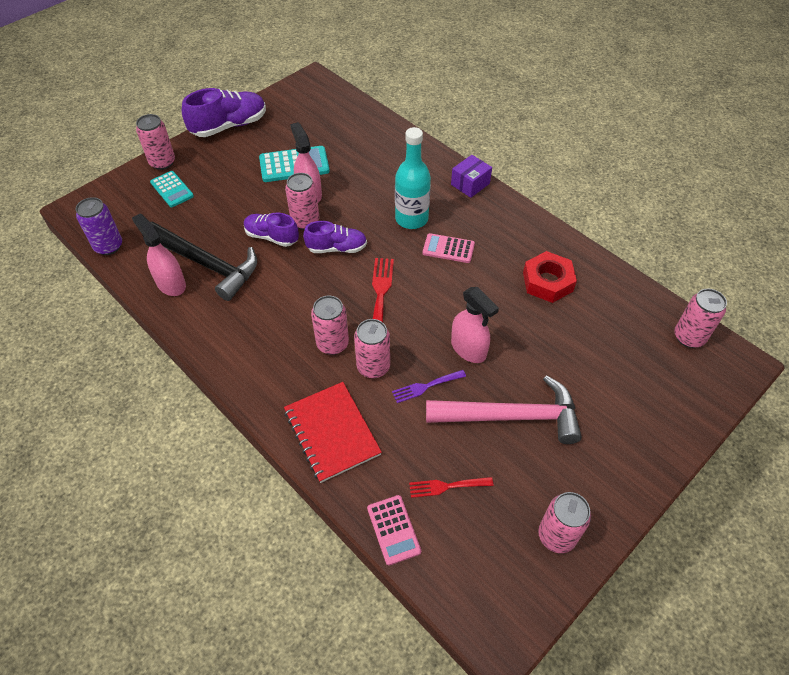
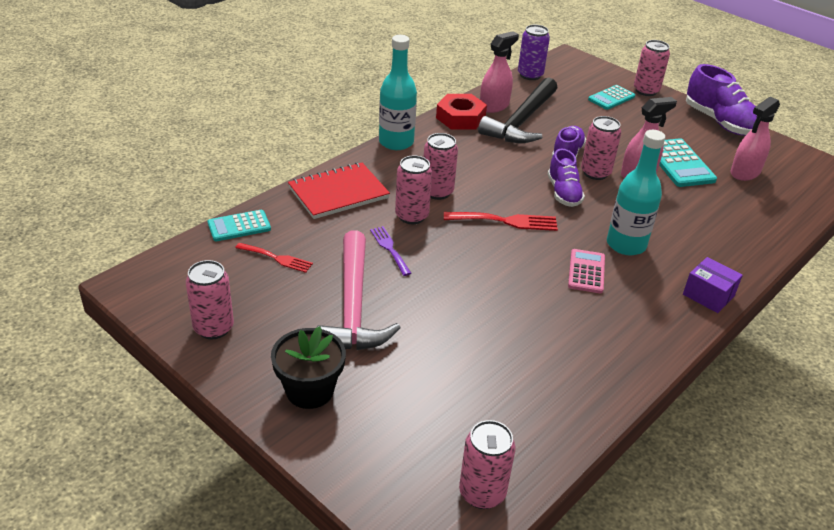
camera: 85 degrees right, 15 degrees down
pink calculator [367,495,421,565] -> turquoise calculator [208,210,271,241]
red fork [409,477,494,498] -> red fork turned 120 degrees clockwise [235,243,313,273]
pink spray bottle [451,287,499,363] -> pink spray bottle moved to [731,97,780,181]
red nut [523,251,577,303] -> red nut moved to [436,94,487,129]
none -> black flower pot [271,326,346,409]
none -> turquoise bottle [379,35,417,150]

